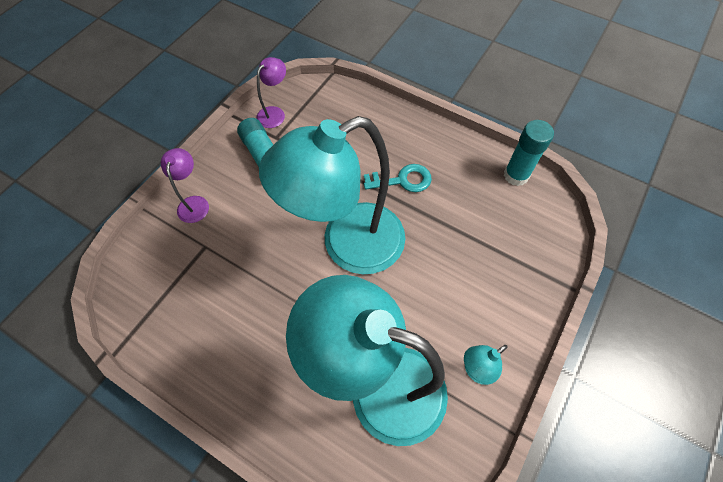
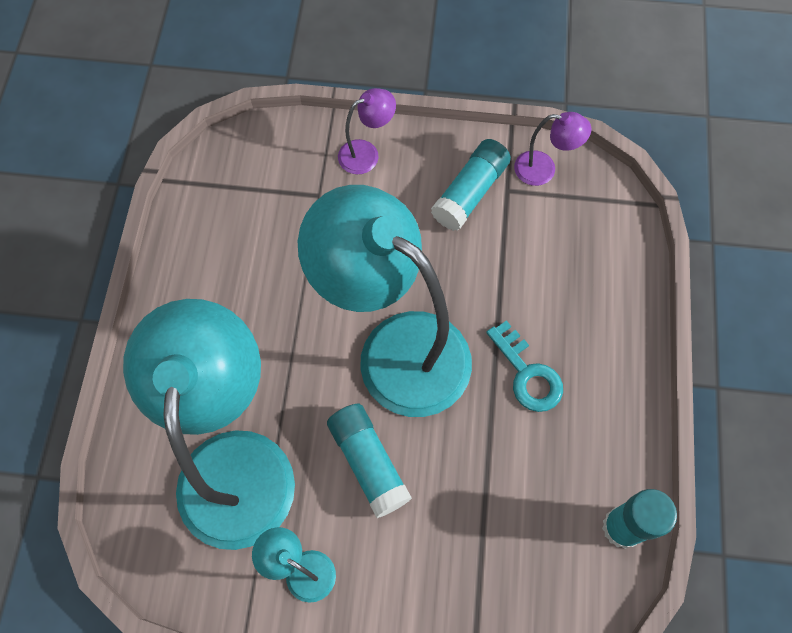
camera: 65 degrees right, 5 degrees up
none -> turquoise glue stick [327,404,412,518]

